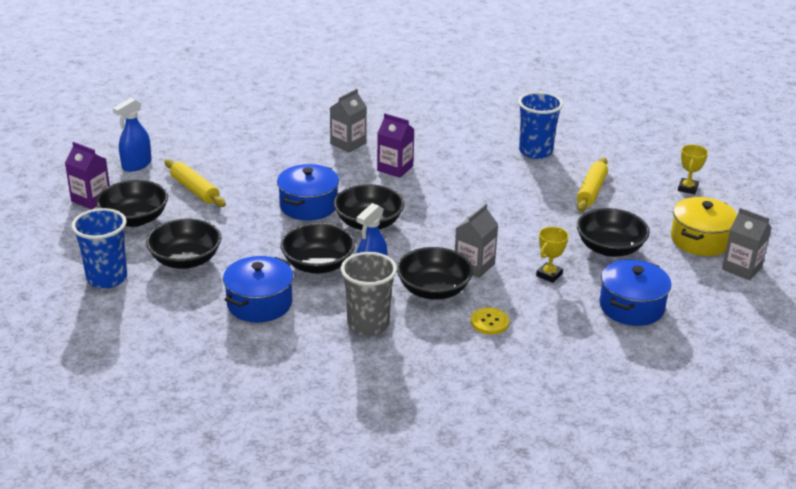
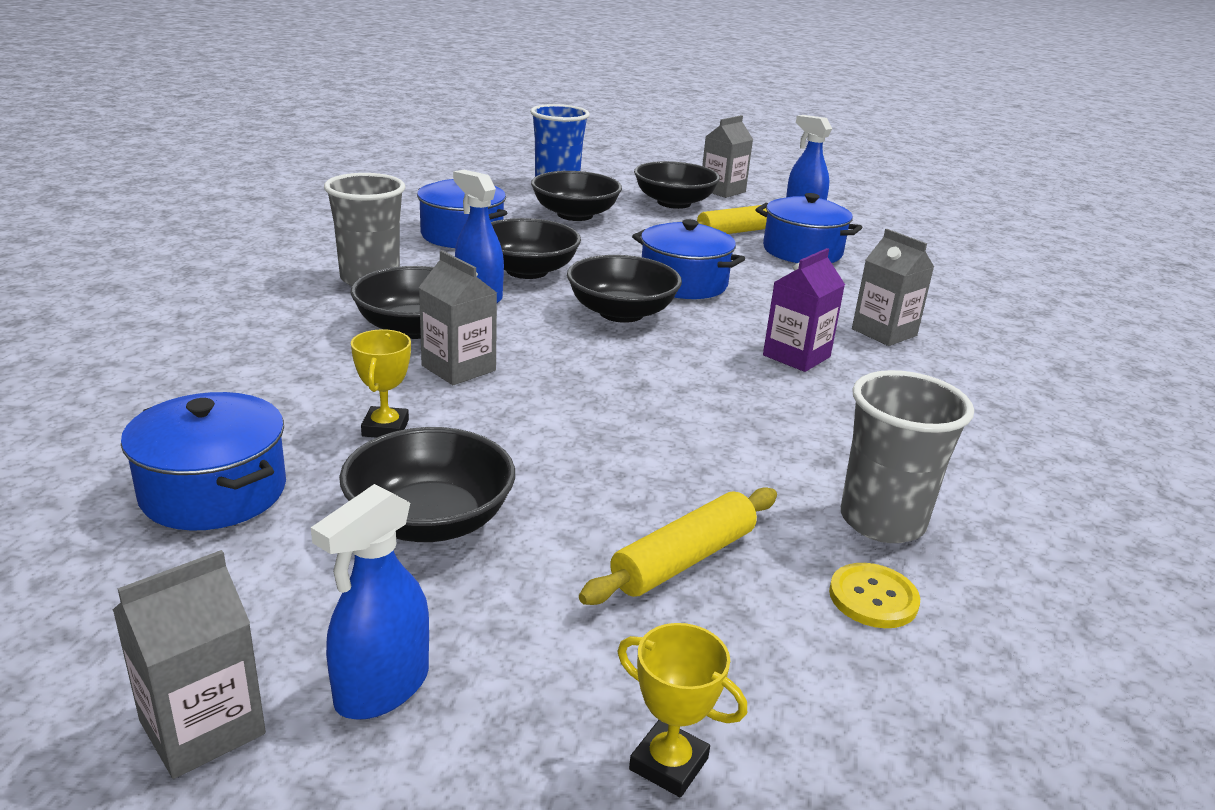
camera: 100 degrees right, 5 degrees down
purple carton [65,142,110,210] -> grey carton [702,115,753,198]
yellow button [471,307,509,335] -> yellow button moved to [829,563,920,628]
blue cup [518,92,563,159] -> grey cup [841,370,974,543]
yellow trophy [536,227,569,283] -> yellow trophy turned 45 degrees clockwise [351,329,411,438]
yellow rolling pin [577,157,608,212] -> yellow rolling pin turned 75 degrees counterclockwise [579,487,777,605]
yellow pot [671,197,737,256] -> blue spray bottle [311,484,429,720]
none -> blue pot [755,193,863,263]

